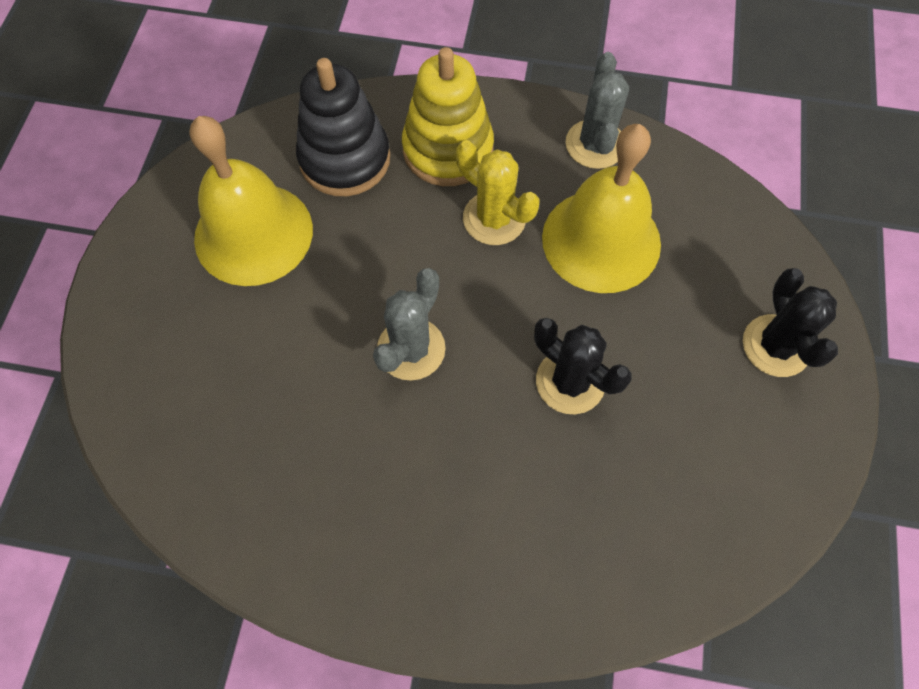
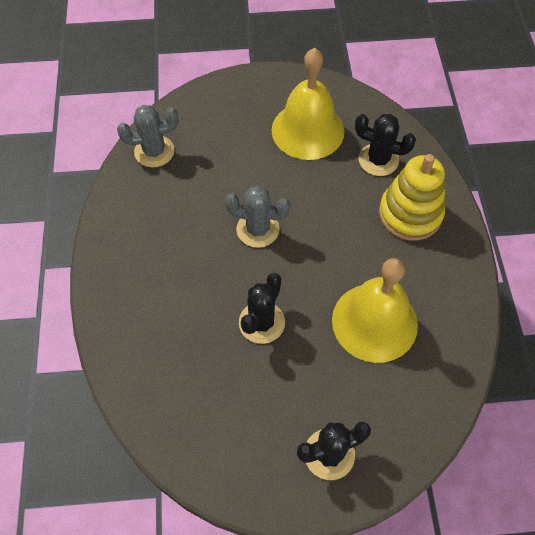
camera: 75 degrees right, 5 degrees down
black stacking toy [296,58,390,196] -> black cactus [355,114,416,176]
yellow cactus [456,140,539,245] -> none
grey cactus [565,52,629,169] -> grey cactus moved to [117,105,178,168]

